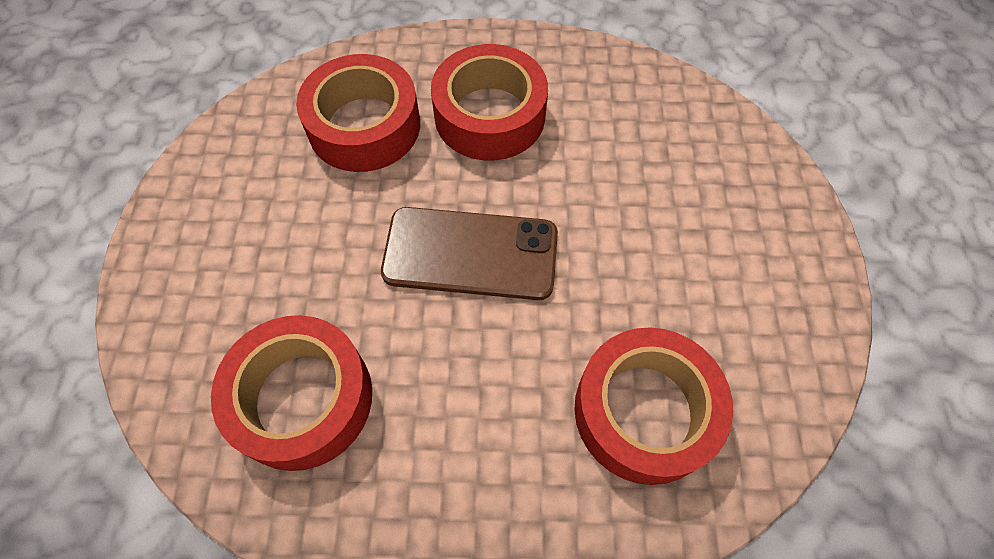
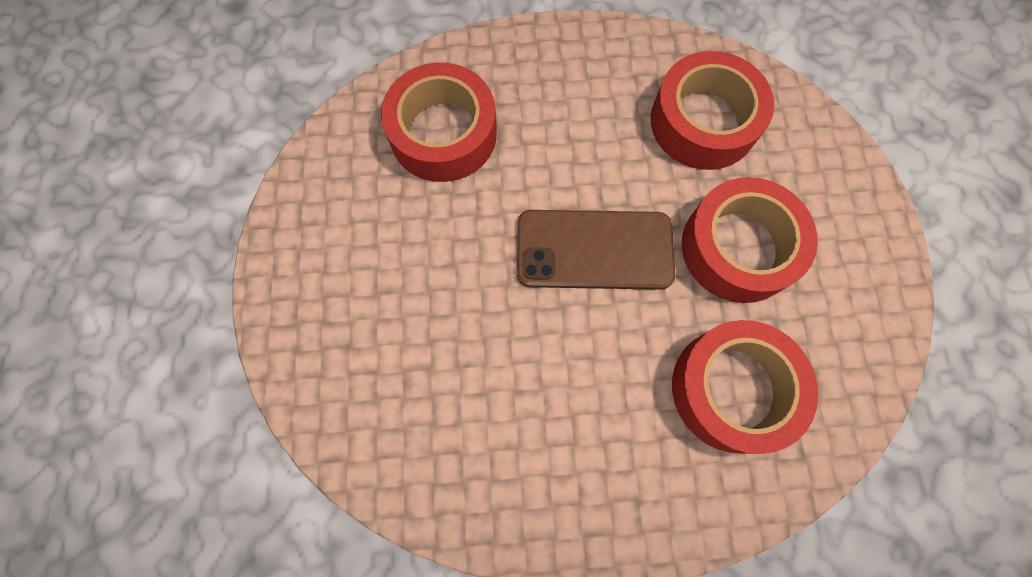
camera: 175 degrees right, 10 degrees up
red tape [431,44,548,161] -> red tape moved to [682,177,818,303]

